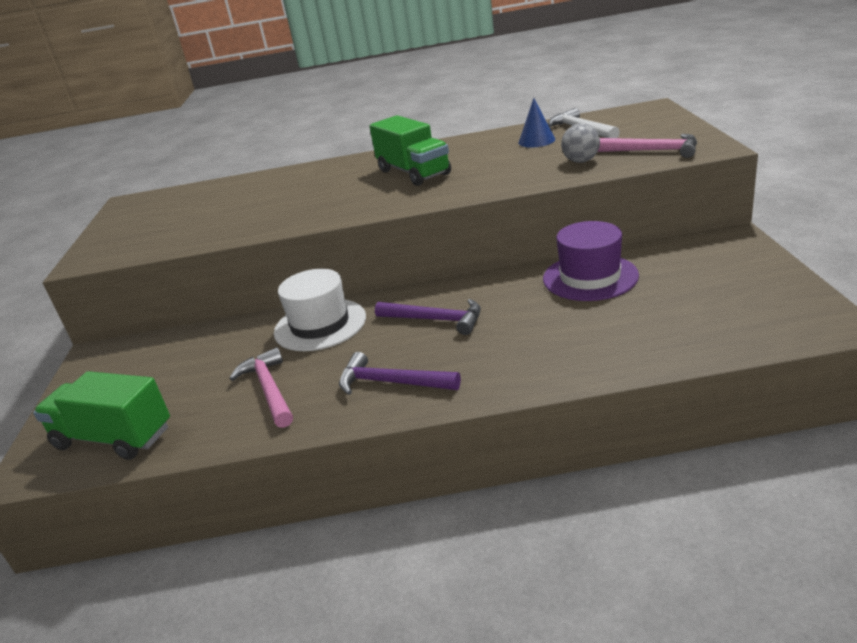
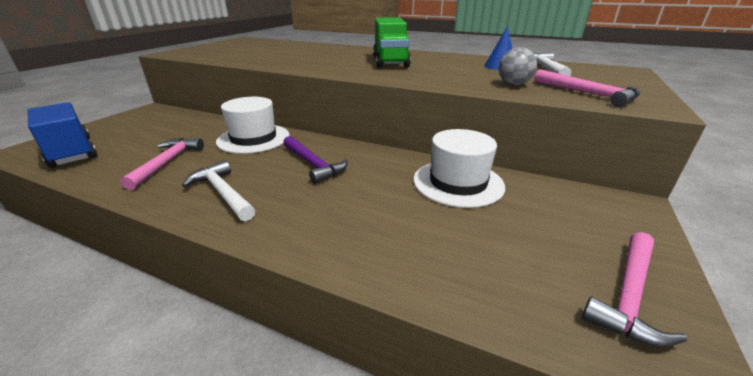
camera: 25 degrees right, 0 degrees up
green truck [33,371,170,460] -> blue truck [27,102,97,168]
purple hammer [339,352,461,395] -> white hammer [182,160,255,221]
purple hat [543,221,639,301] -> white hat [413,129,505,208]
none -> pink hammer [582,232,687,347]

